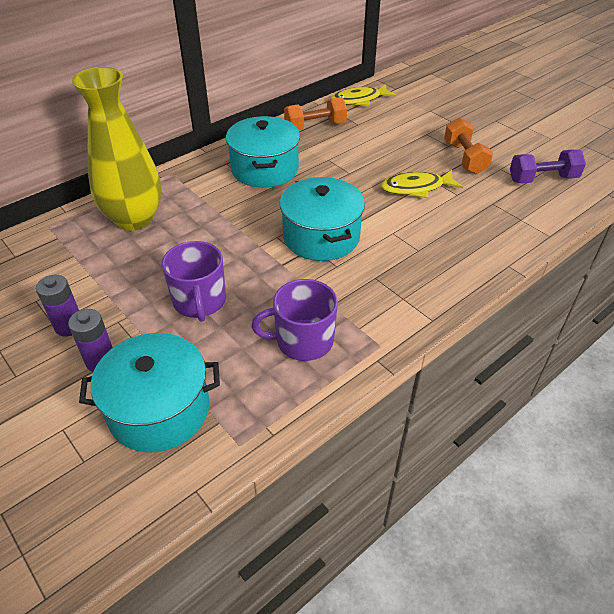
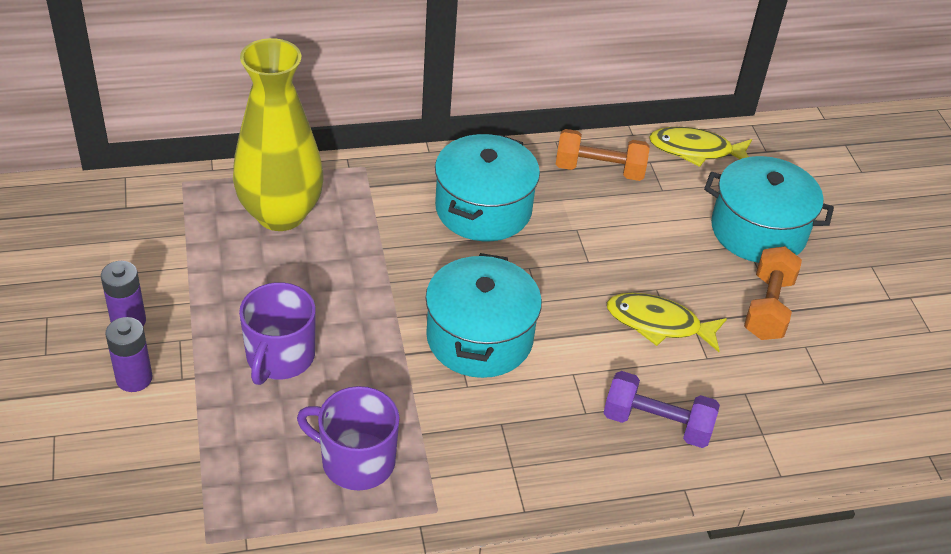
camera: 25 degrees right, 0 degrees up
turquoise pot [79,333,220,453] -> turquoise pot moved to [704,156,834,263]
purple dumbbell [510,150,586,184] -> purple dumbbell moved to [604,371,720,448]

